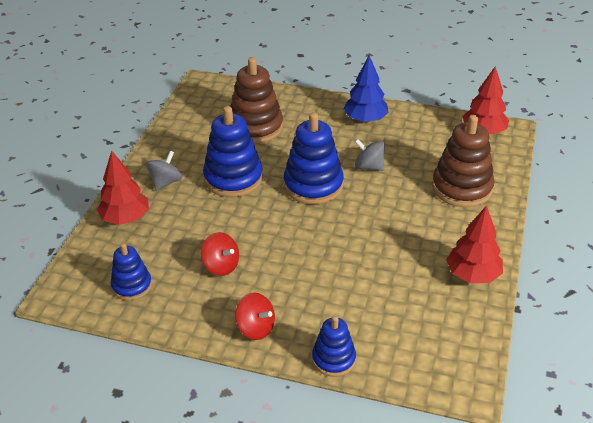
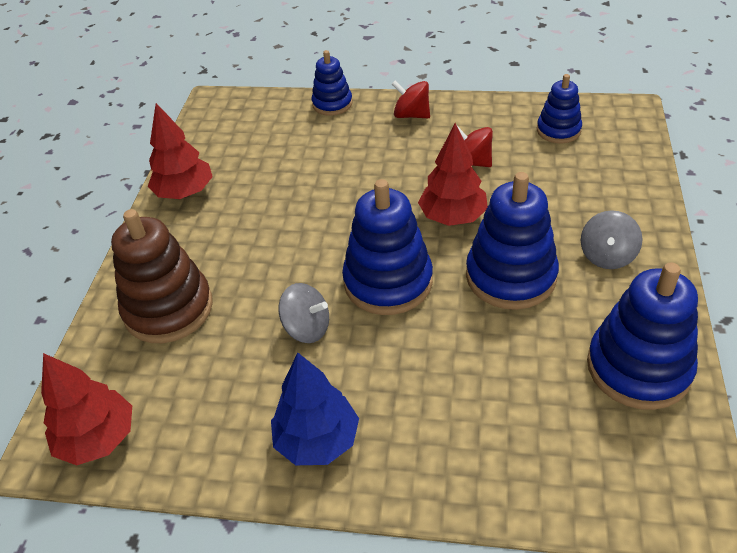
camera: 175 degrees right, 5 degrees up
red tree [97,151,149,225] -> red tree moved to [418,123,488,226]
brown stacking toy [230,57,283,143] -> none
none -> blue stacking toy [587,262,698,410]

